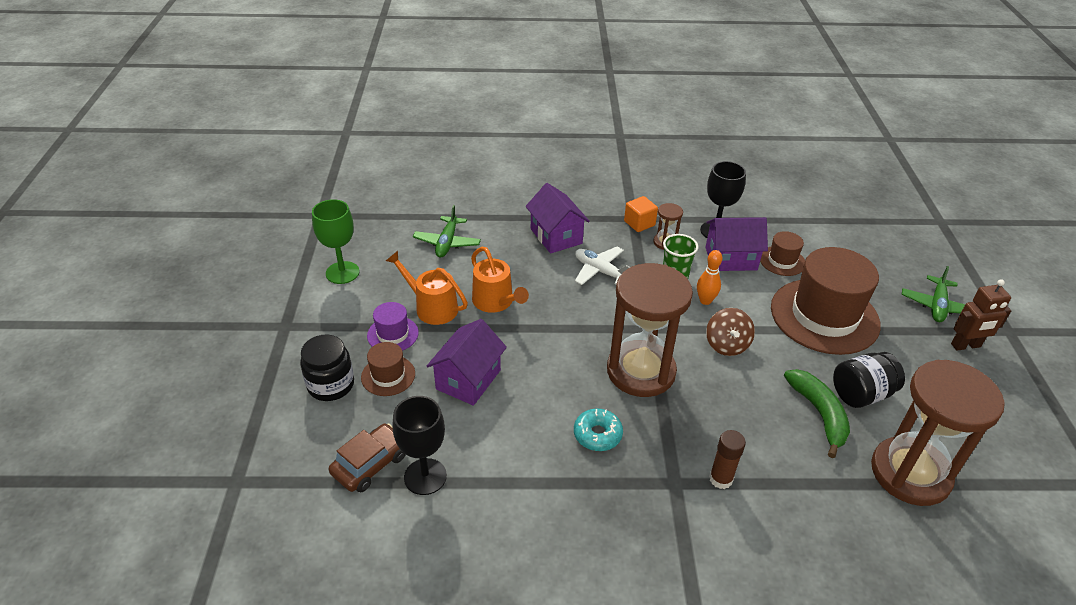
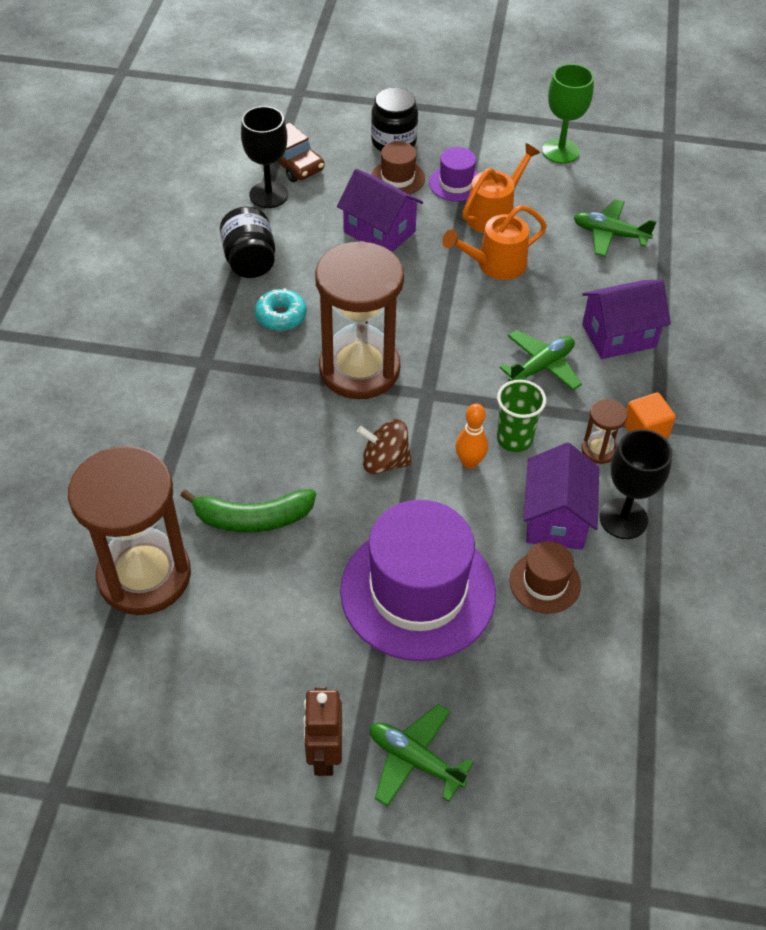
camera: 100 degrees right, 10 degrees up
white plane [575,247,630,285] -> green plane [500,330,582,391]
brown glue stick [709,430,746,489] -> none
brown hat [771,247,881,355] -> purple hat [340,500,496,661]
black jar [833,352,905,408] -> black jar moved to [220,207,275,278]

